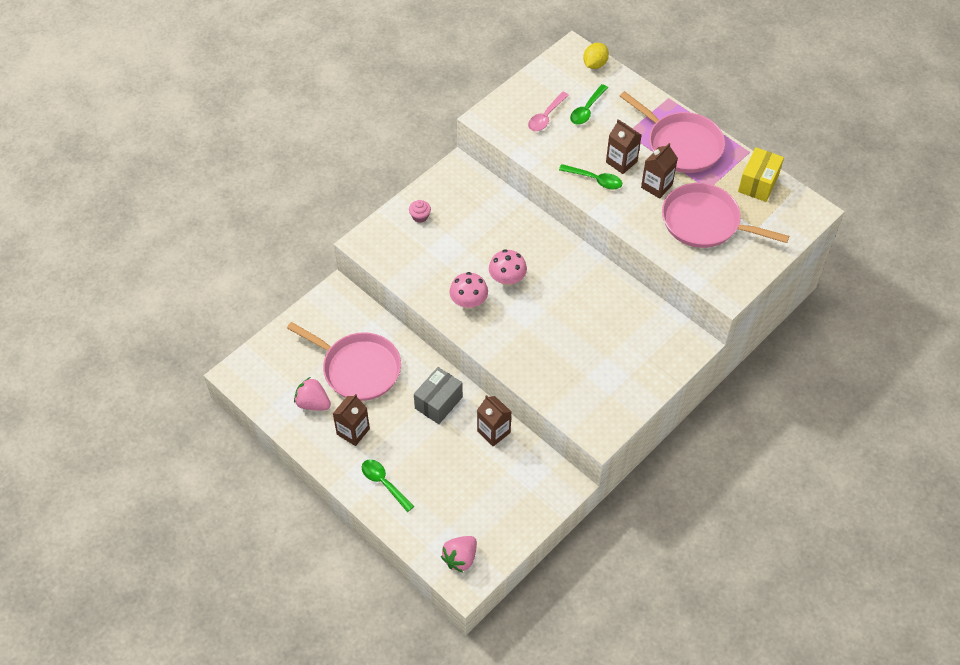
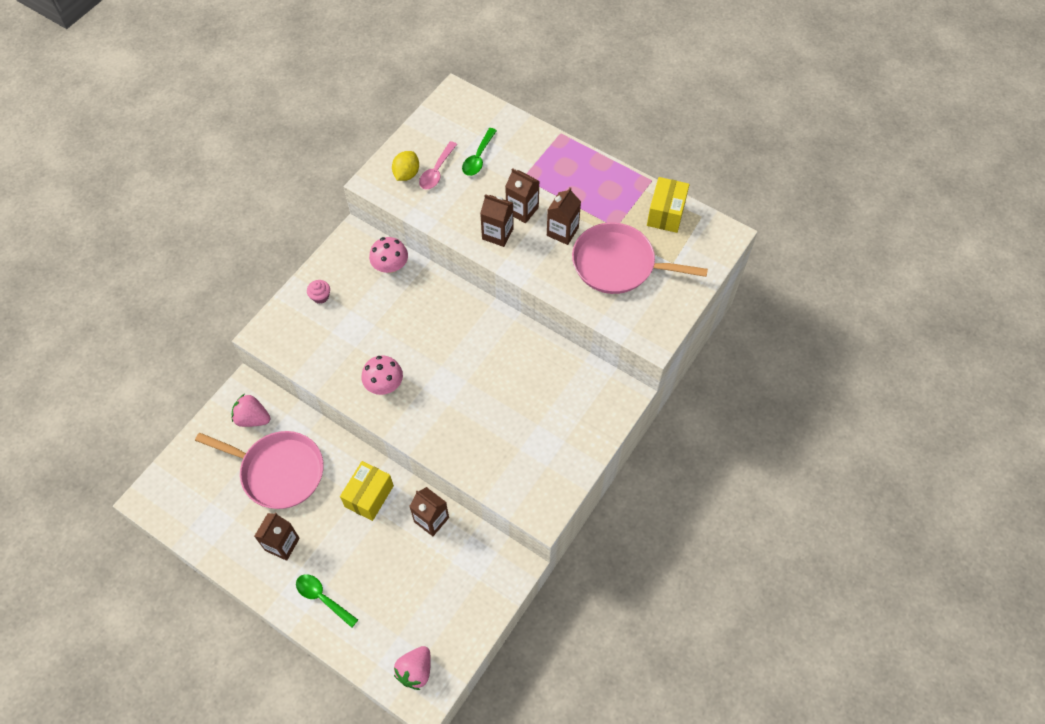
camera: 10 degrees left, 5 degrees up
pink strawberry [294,377,331,410] -> pink strawberry moved to [232,394,270,427]
grey box [414,367,463,424] -> yellow box [340,461,394,521]
pink mushroom [489,249,527,286] -> pink mushroom moved to [369,237,408,273]
green spoon [559,164,622,189] -> brown carton [480,194,514,247]
yellow lemon [583,43,609,69] -> yellow lemon moved to [392,151,419,181]
pink pan [620,91,725,173] -> none

